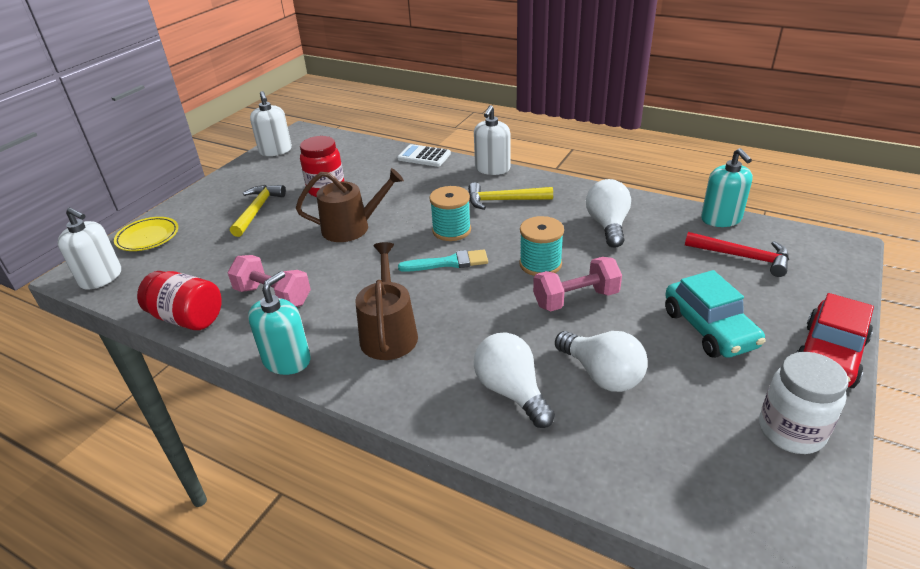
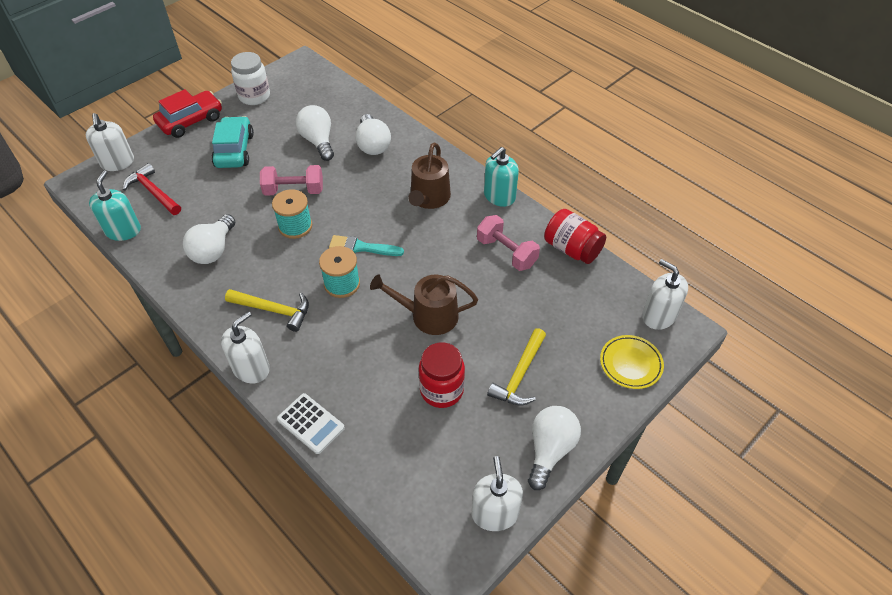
camera: 165 degrees left, 15 degrees up
none -> white soap dispenser [86,113,134,171]
none -> white light bulb [528,406,581,490]

